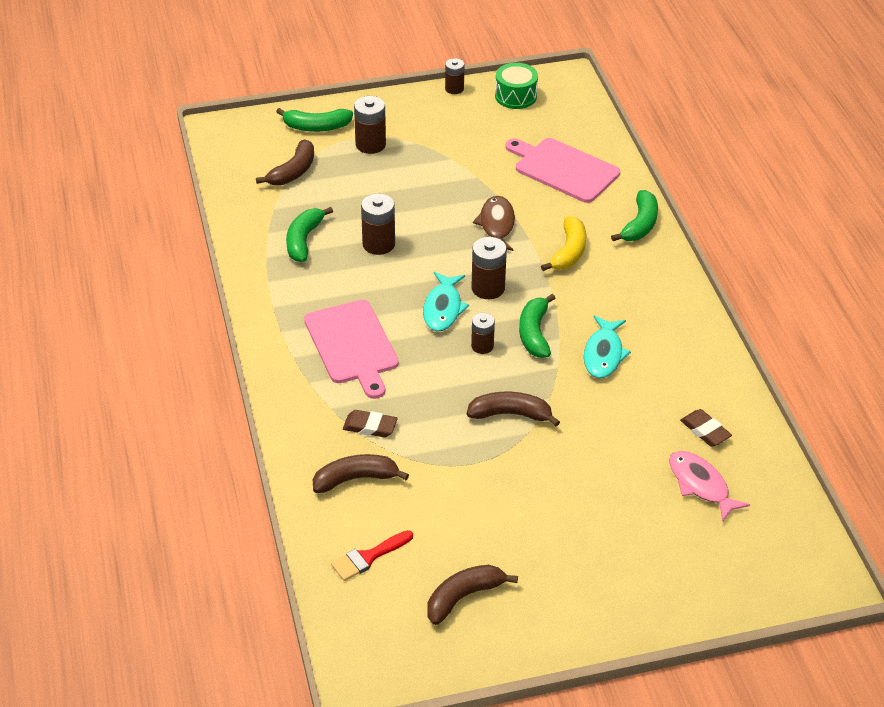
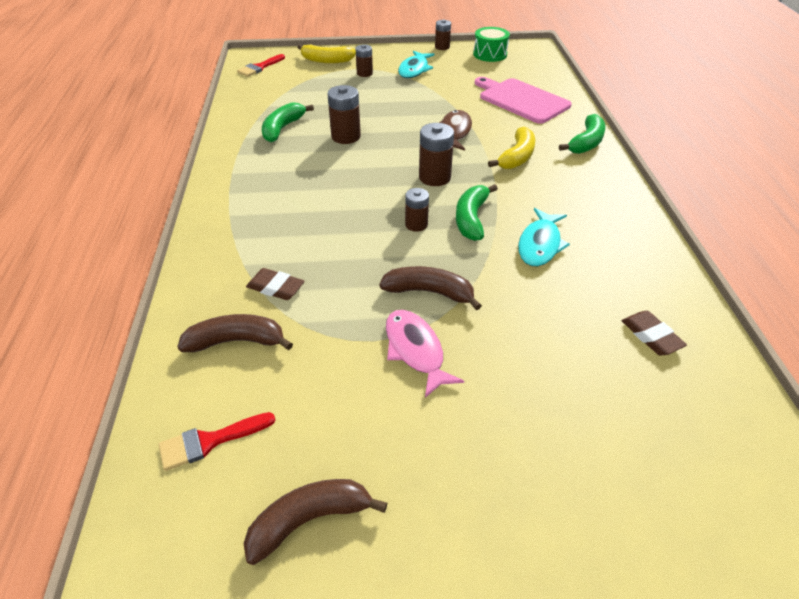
camera: 10 degrees right, 0 degrees up
brown banana [256,140,314,186] -> none
green banana [276,108,353,132] -> yellow banana [298,44,356,64]
pink cutting board [304,300,399,399] -> none
brown battery [354,96,386,154] -> brown battery [355,44,373,77], size x0.64
turquoise fish [423,272,469,331] -> turquoise fish moved to [398,51,435,78]
pink fish [669,451,750,521] -> pink fish moved to [386,310,464,398]
none -> red brush [237,54,285,77]

